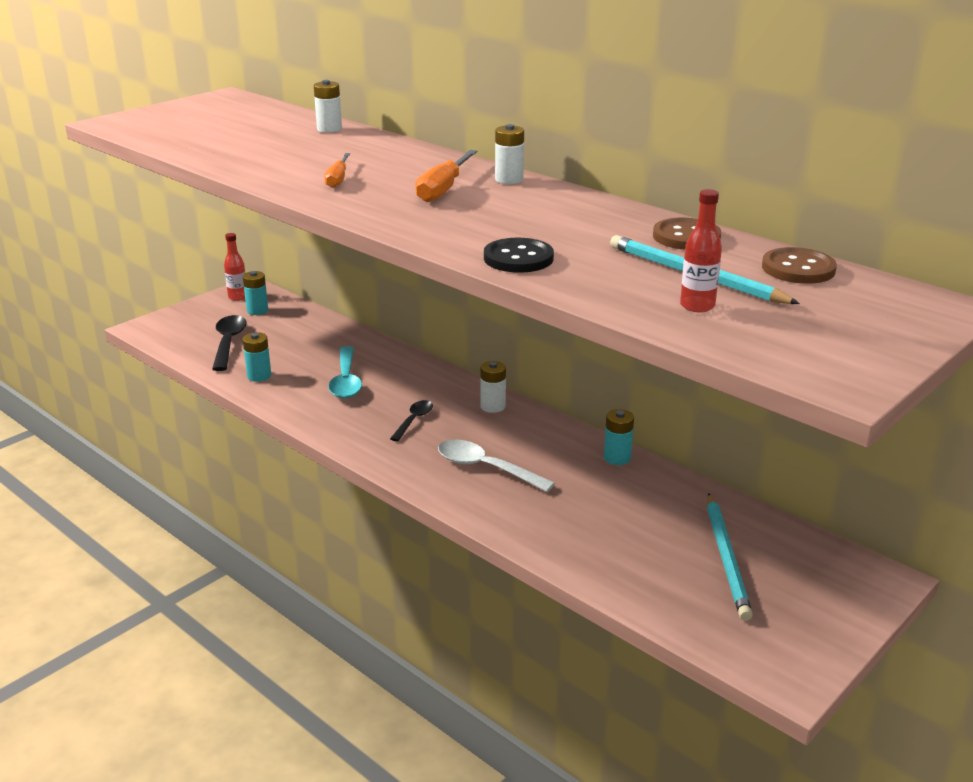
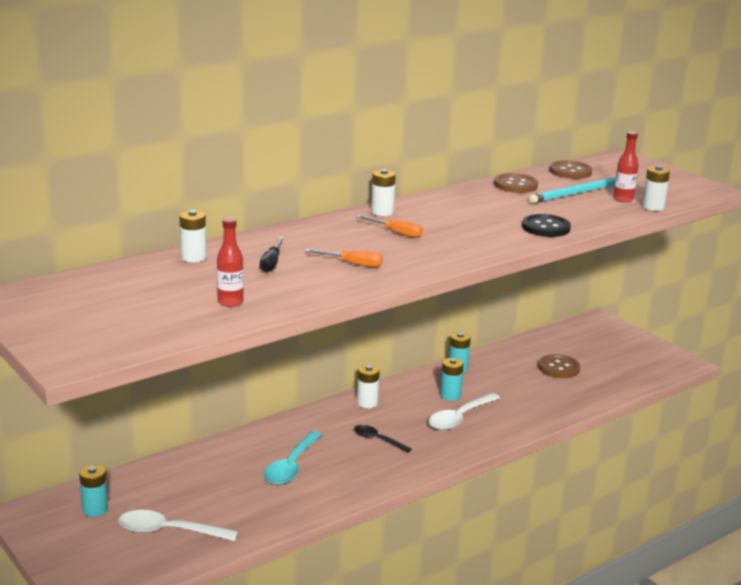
camera: 80 degrees left, 5 degrees down
black spoon [212,315,247,371] -> white spoon [118,510,239,541]
red bottle [224,233,245,301] -> red bottle moved to [217,218,244,307]
turquoise battery [243,332,271,382] -> turquoise battery moved to [440,358,464,401]
turquoise spoon [328,346,362,398] -> turquoise spoon turned 105 degrees clockwise [264,431,322,485]
orange screwdriver [415,150,478,202] -> orange screwdriver [356,215,423,238], size x0.66
turquoise pencil [707,493,753,621] -> none
none -> black screwdriver [260,237,284,273]
none -> brown button [538,354,580,378]
none -> white battery [642,166,670,211]

